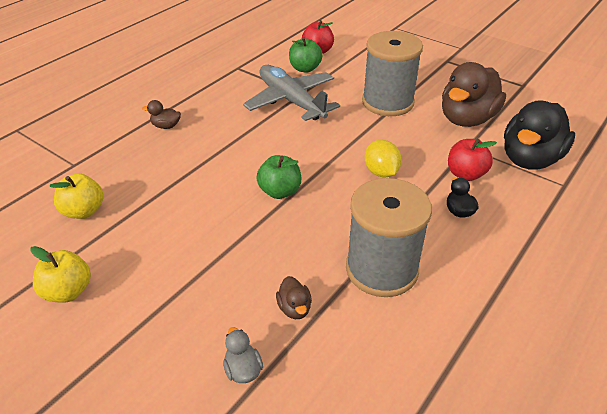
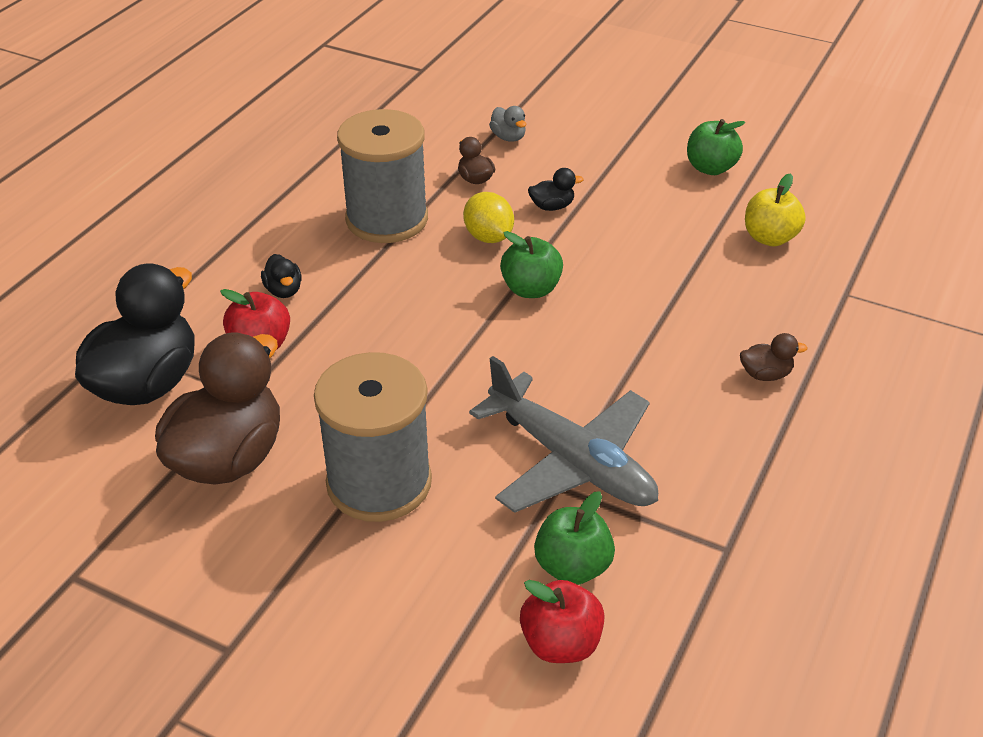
camera: 170 degrees right, 0 degrees up
yellow apple [30,246,91,303] -> green apple [687,119,745,175]
yellow lemon [365,140,402,177] -> yellow lemon moved to [463,192,514,243]
none -> black duck [528,168,583,211]

